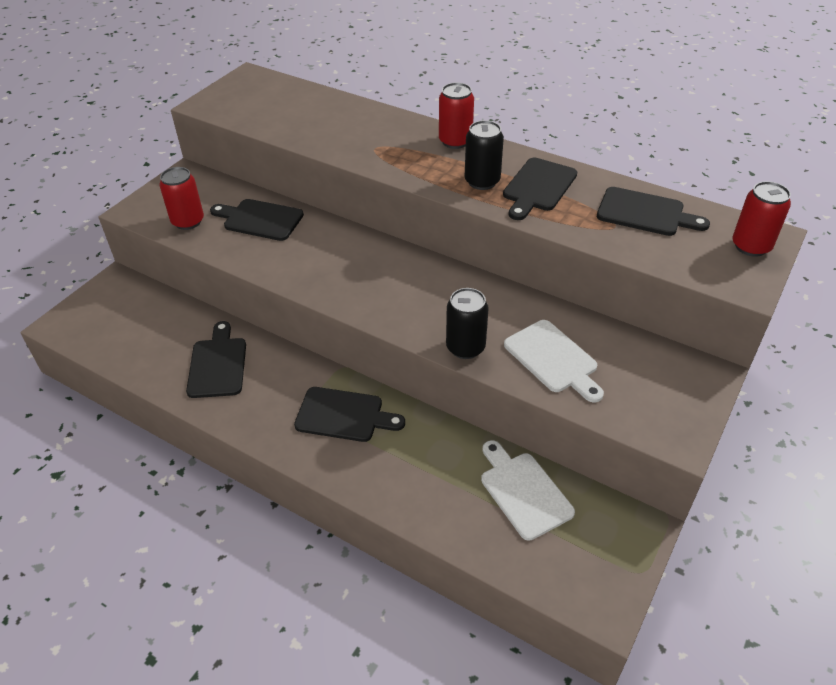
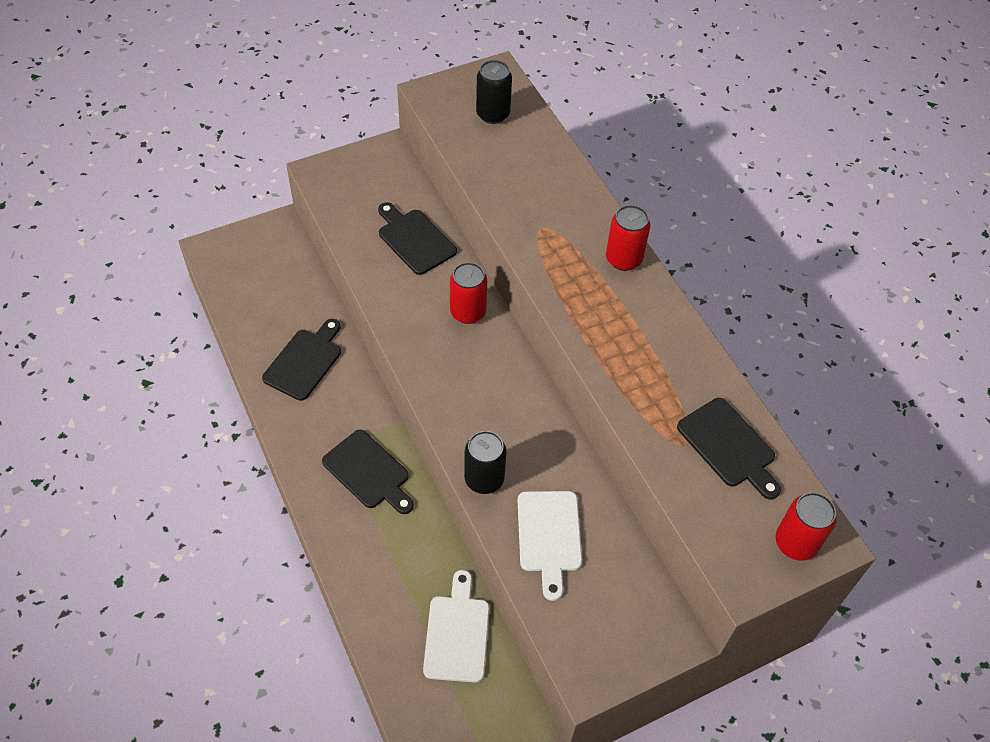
camera: 30 degrees right, 10 degrees up
red can [159,167,204,230] -> red can moved to [450,262,487,324]
black can [465,120,504,190] -> black can moved to [476,60,512,124]
black cutting board [503,158,577,220] -> none

